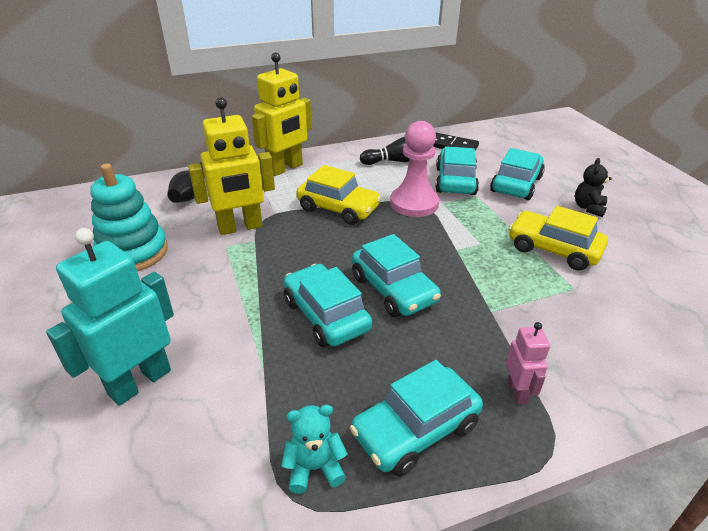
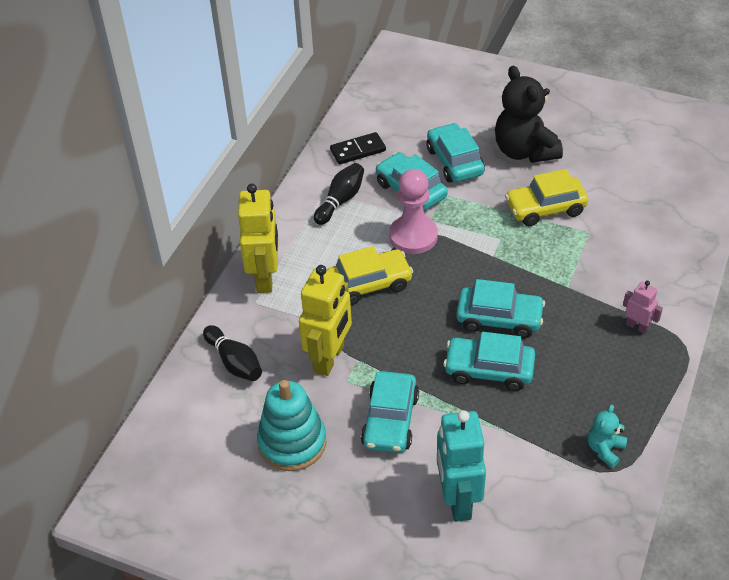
camera: 45 degrees left, 10 degrees up
turquoise car [350,360,483,476] -> turquoise car moved to [361,371,419,453]
black teddy bear [575,158,612,217] -> black teddy bear [495,66,563,163], size x2.07

